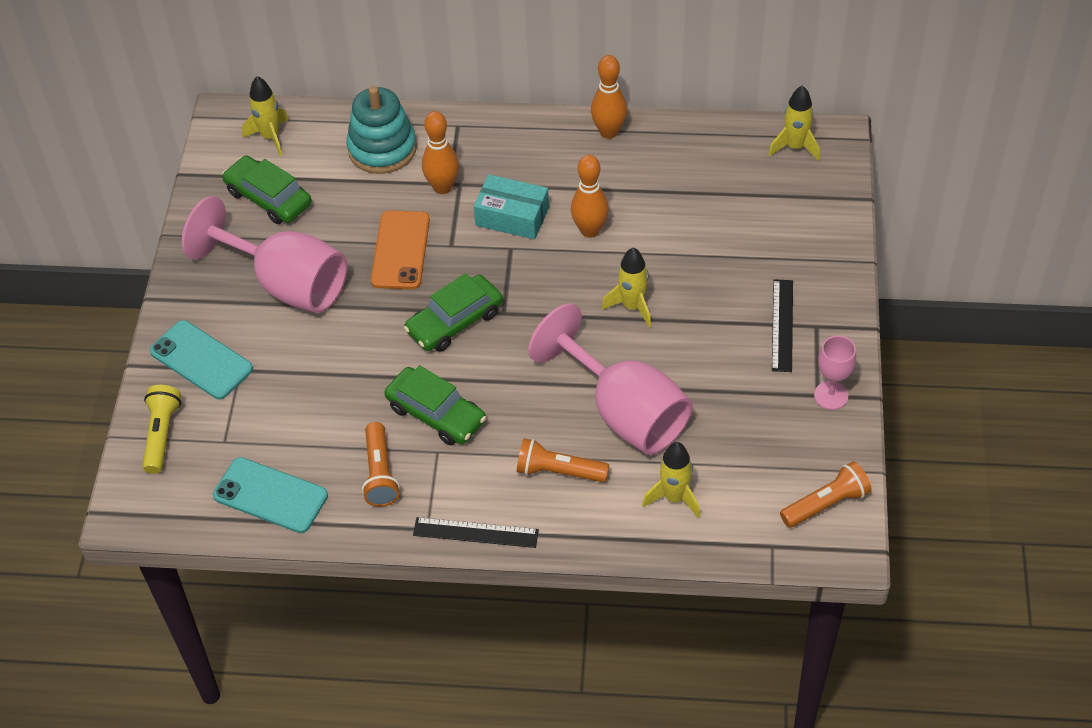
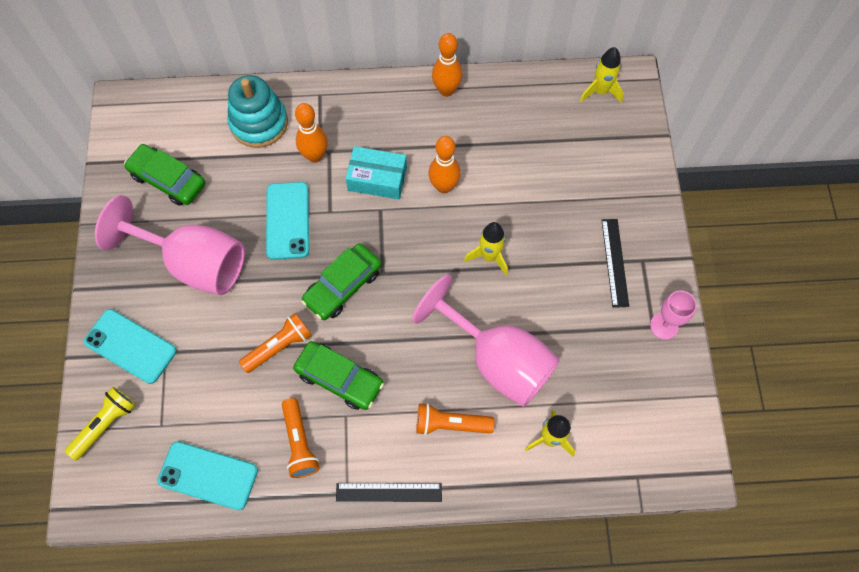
camera: 10 degrees left, 15 degrees up
yellow flashlight [142,385,181,474] -> yellow flashlight turned 45 degrees clockwise [65,387,136,460]
yellow rocket [242,76,289,156] -> none
orange phone [371,210,430,289] -> turquoise phone [266,182,309,260]
orange flashlight [780,461,872,528] -> orange flashlight moved to [239,313,312,373]

